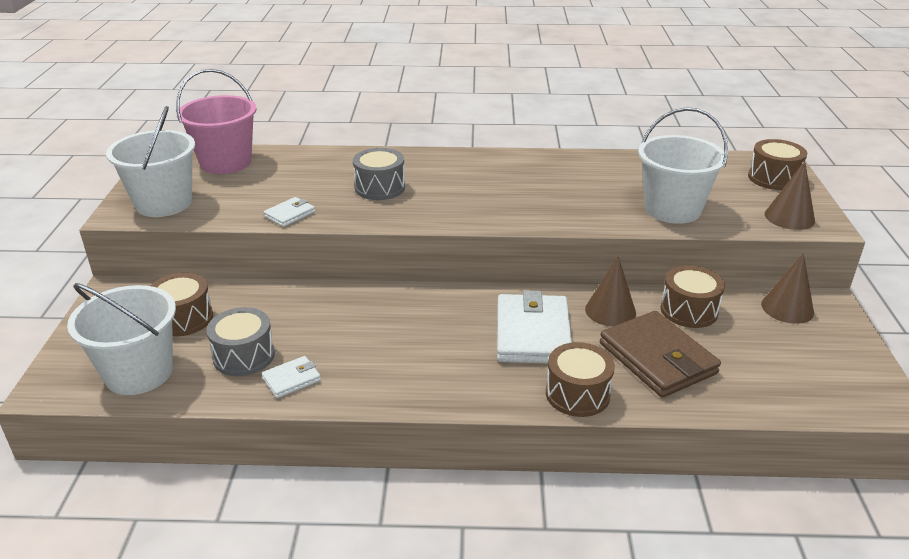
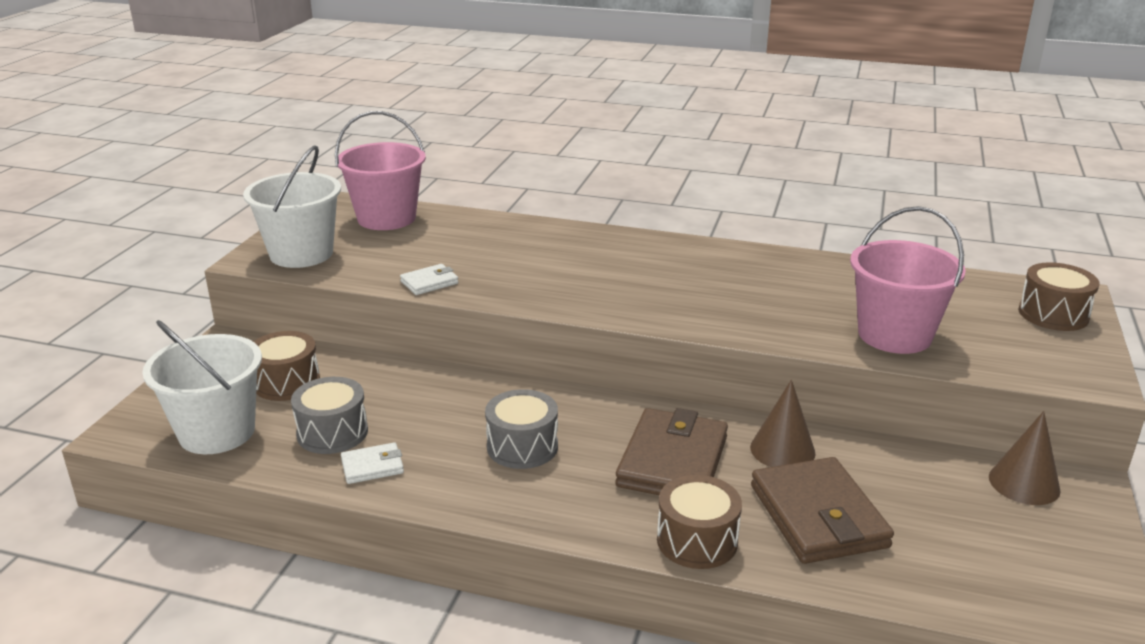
camera: 15 degrees right, 5 degrees down
grey drum [353,148,405,200] -> grey drum moved to [485,389,558,469]
white wallet [497,290,572,364] -> brown wallet [615,408,728,495]
white bucket [638,107,728,224] -> pink bucket [850,206,966,354]
brown drum [660,265,725,328] -> none
brown cone [765,161,815,230] -> none

